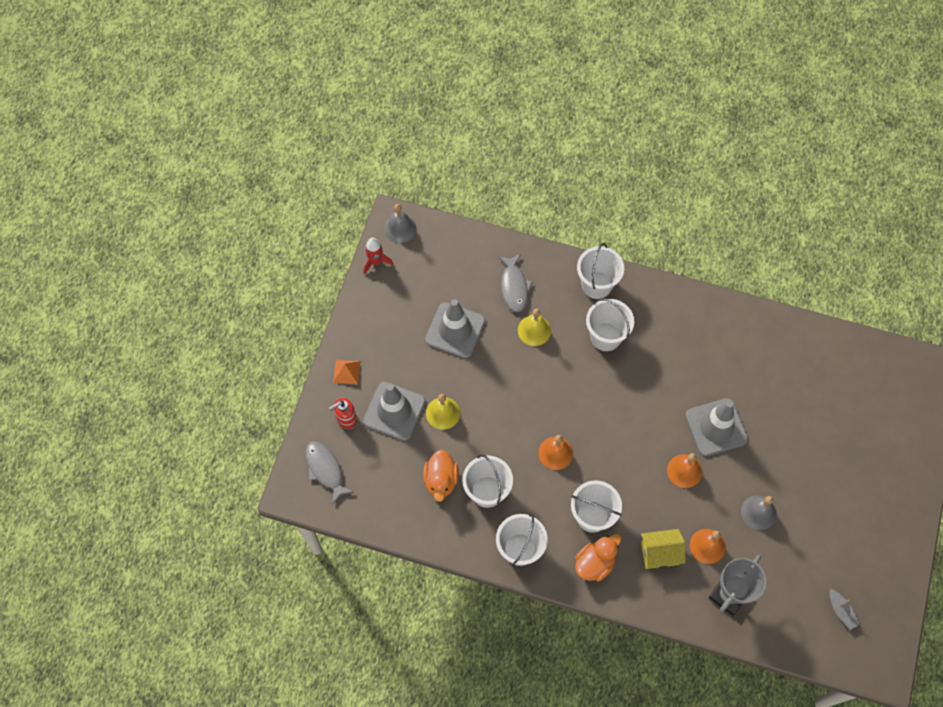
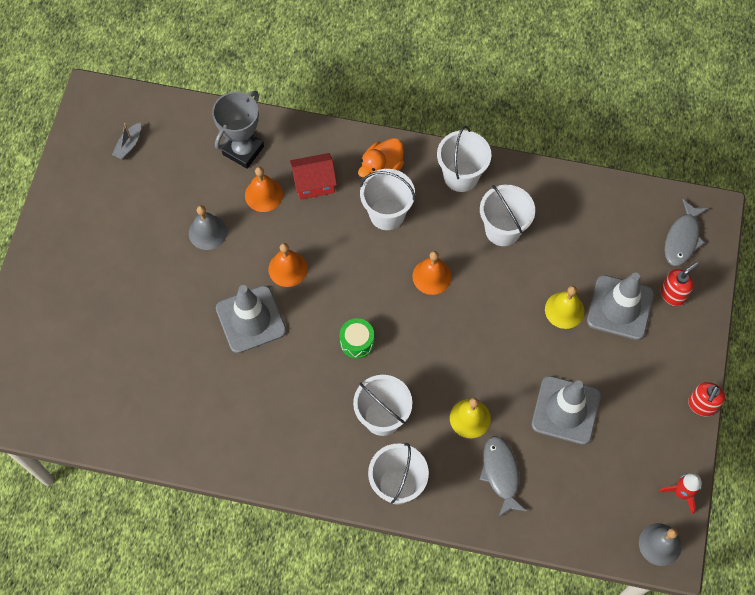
camera: 175 degrees right, 0 degrees up
grey fish [306,441,354,505] -> grey fish turned 60 degrees clockwise [665,199,709,266]
orange pyramid [333,360,360,385] -> none
orange duck [423,450,459,502] -> none
yellow house [641,529,686,569] -> red house [290,153,337,200]
grey boat [830,589,859,630] -> grey boat turned 120 degrees counterclockwise [112,123,141,160]
none -> green drum [339,318,374,359]
none -> red soap dispenser [688,382,725,416]

